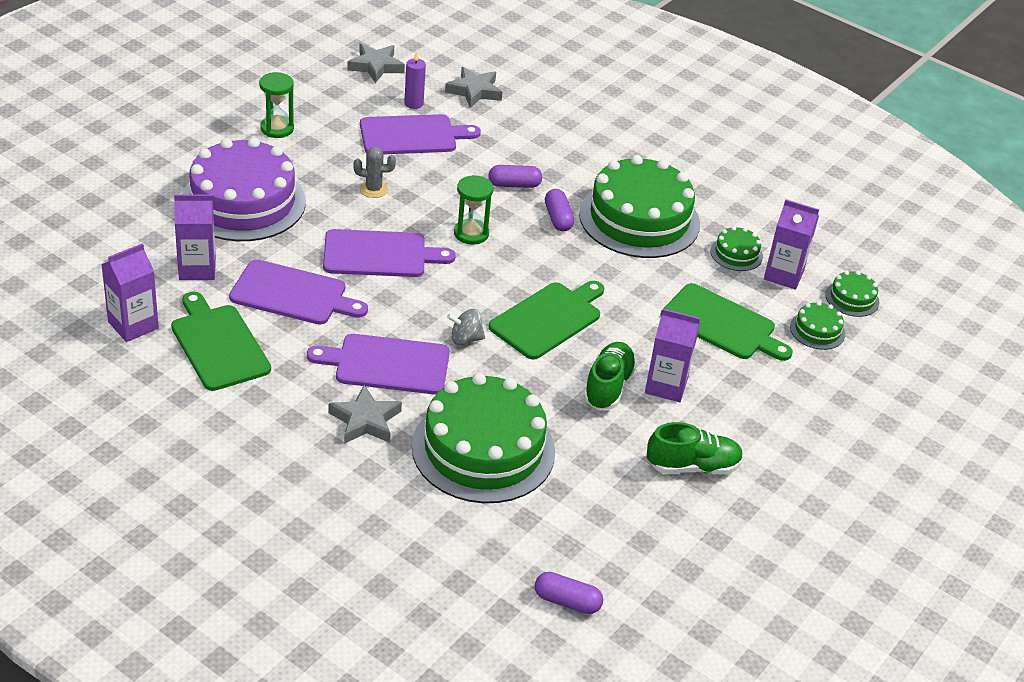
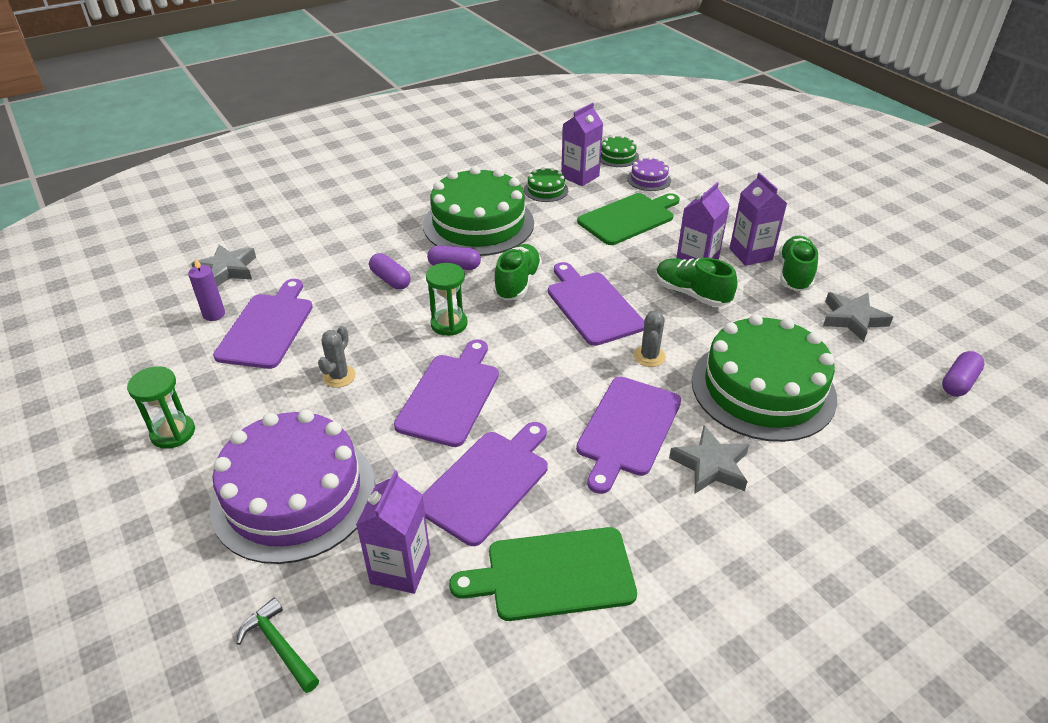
camera: 65 degrees left, 0 degrees up
purple carton [101,243,159,342] -> purple carton moved to [729,173,787,266]
grey star [347,43,405,83] -> grey star moved to [823,292,893,342]
grey spinning top [447,309,485,345] -> none
purple capsule [488,165,542,188] -> purple capsule turned 60 degrees counterclockwise [369,253,411,290]
green cutting board [489,281,604,360] -> purple cutting board [548,262,645,346]
green cake [790,301,845,350] -> purple cake [627,157,671,191]
none -> green hammer [236,598,319,693]
none -> green shoe [493,244,542,301]
none -> grey cactus [634,310,666,367]

